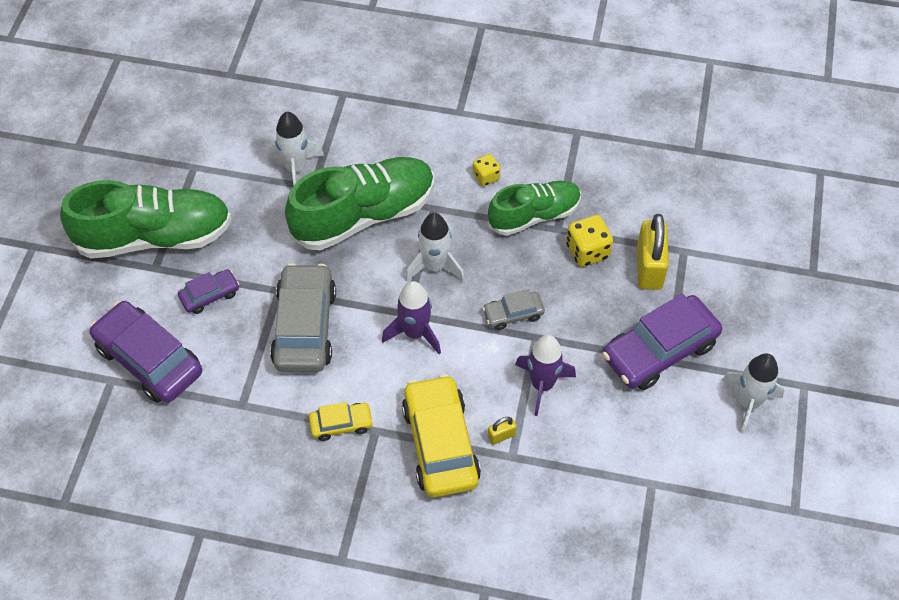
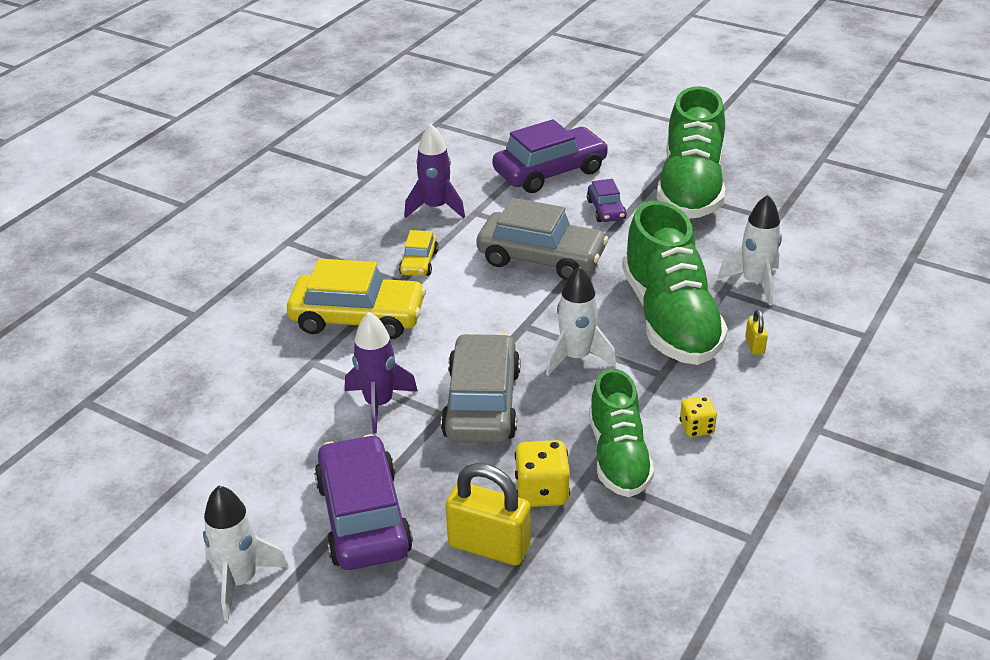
camera: 110 degrees right, 20 degrees down
purple rocket [382,281,441,354] -> purple rocket moved to [404,124,465,218]
grey car [483,289,545,330] -> grey car [441,333,520,443], size x1.98
yellow padlock [488,417,517,445] -> yellow padlock moved to [745,310,768,355]

